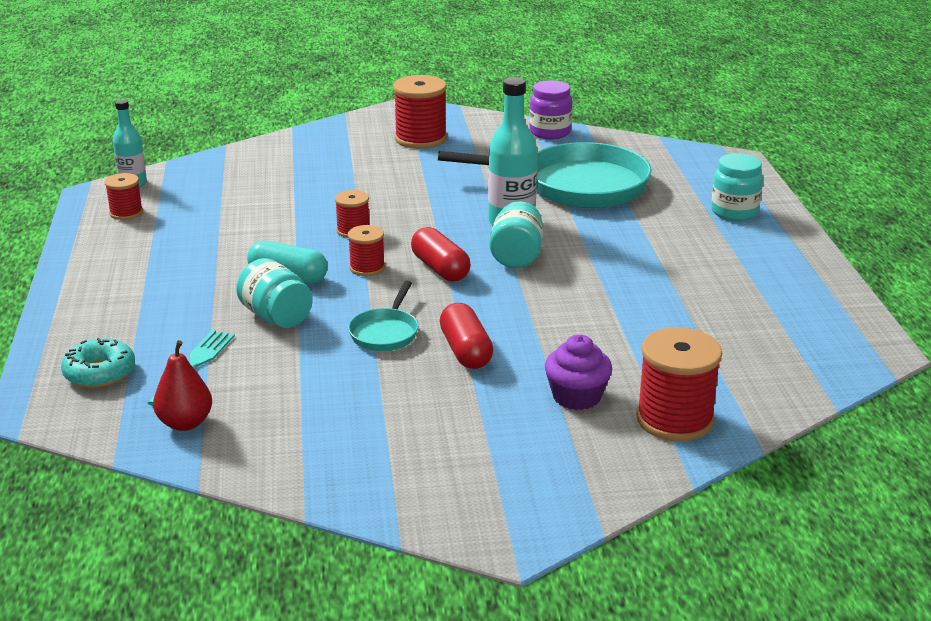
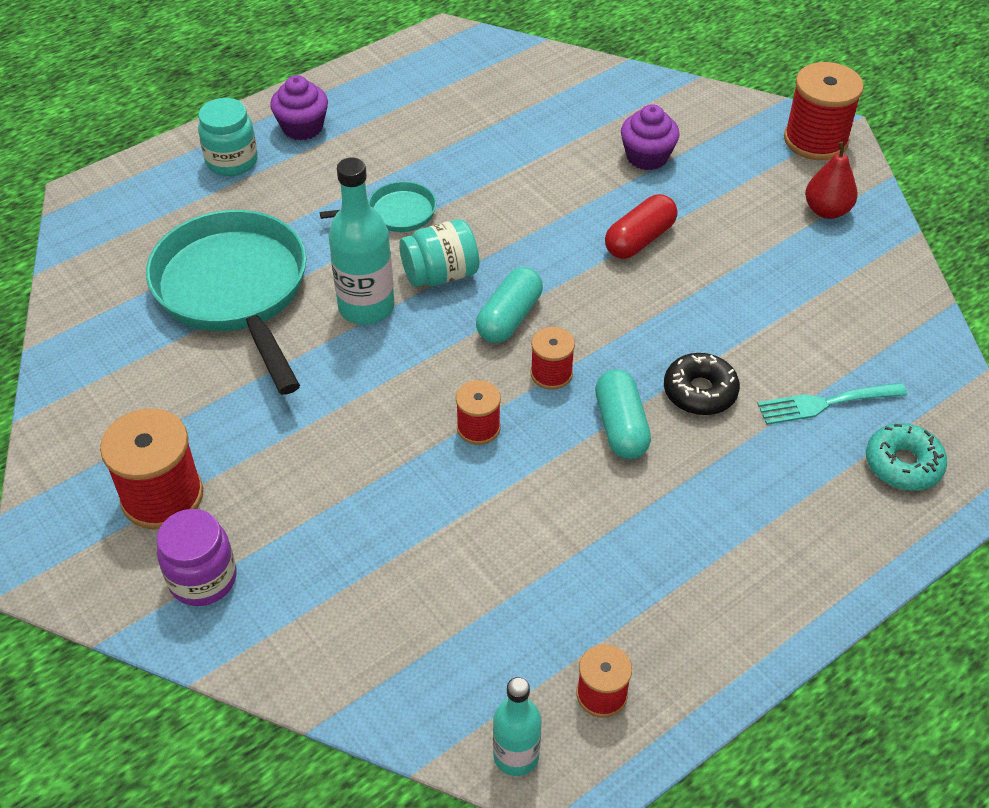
camera: 120 degrees left, 20 degrees up
red pear [153,340,212,431] -> red pear moved to [805,142,858,219]
turquoise jar [236,258,313,328] -> black donut [664,353,740,415]
turquoise pan [348,281,419,351] -> turquoise pan moved to [320,181,436,232]
red capsule [411,227,471,281] -> turquoise capsule [476,267,543,343]
purple jar [529,80,572,139] -> purple jar moved to [157,509,237,606]
red spool [636,327,722,441] -> red spool moved to [784,62,864,160]
none -> purple cupcake [270,75,328,140]

